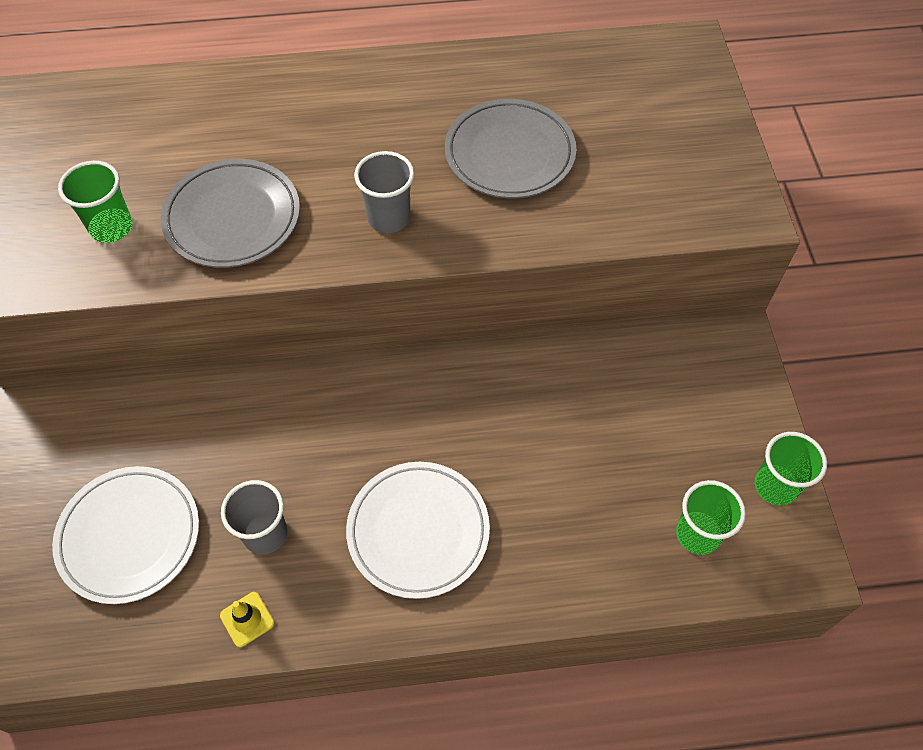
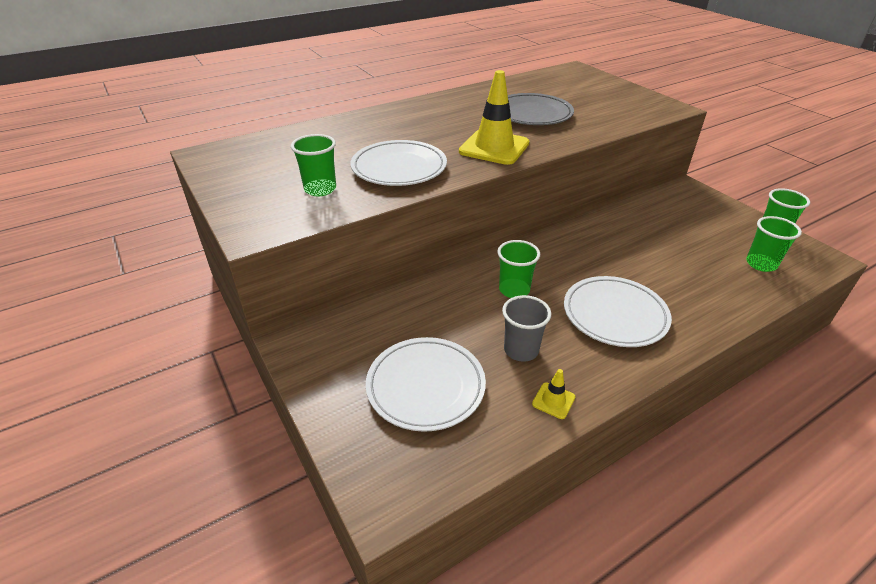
camera: 25 degrees left, 20 degrees down
grey plate [161,159,300,268] -> white plate [351,140,447,186]
grey cup [354,151,414,233] -> yellow traffic cone [459,70,529,165]
none -> green cup [497,240,540,298]

